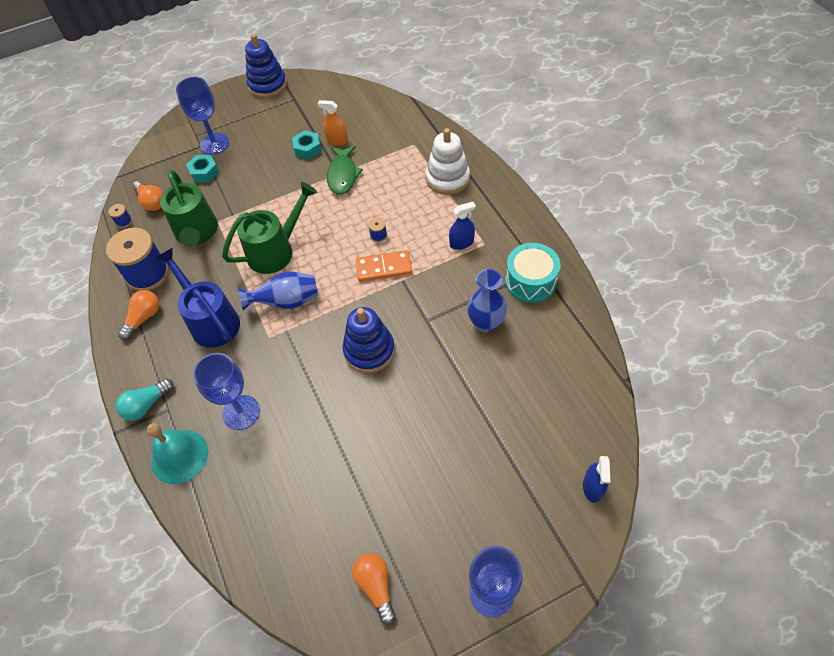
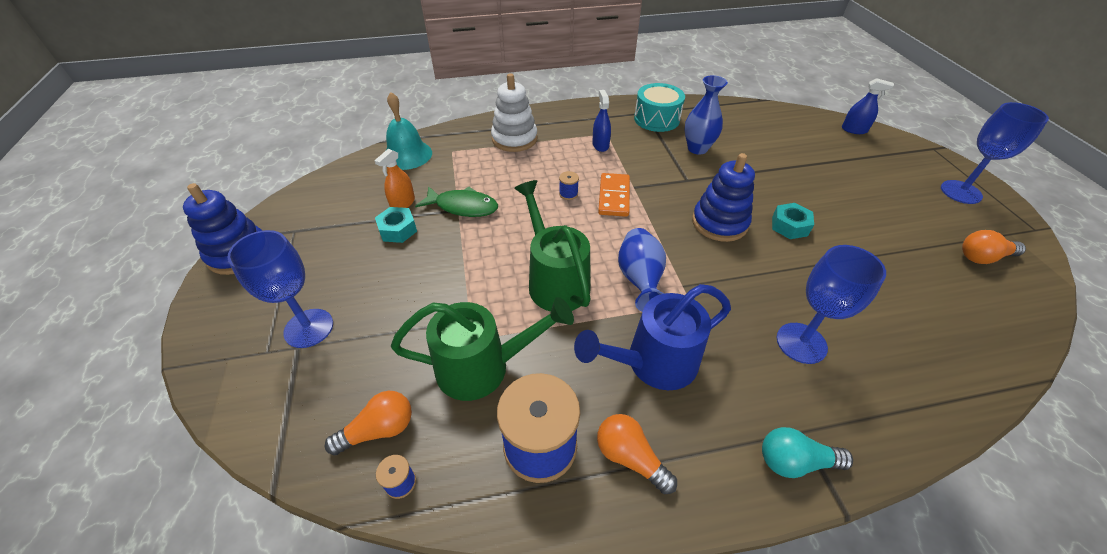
camera: 80 degrees left, 10 degrees down
turquoise light bulb [115,378,174,421] -> turquoise light bulb turned 120 degrees clockwise [762,427,853,478]
turquoise bell [147,423,208,484] -> turquoise bell moved to [386,92,432,170]
turquoise nut [186,155,219,183] -> turquoise nut moved to [772,203,814,239]

